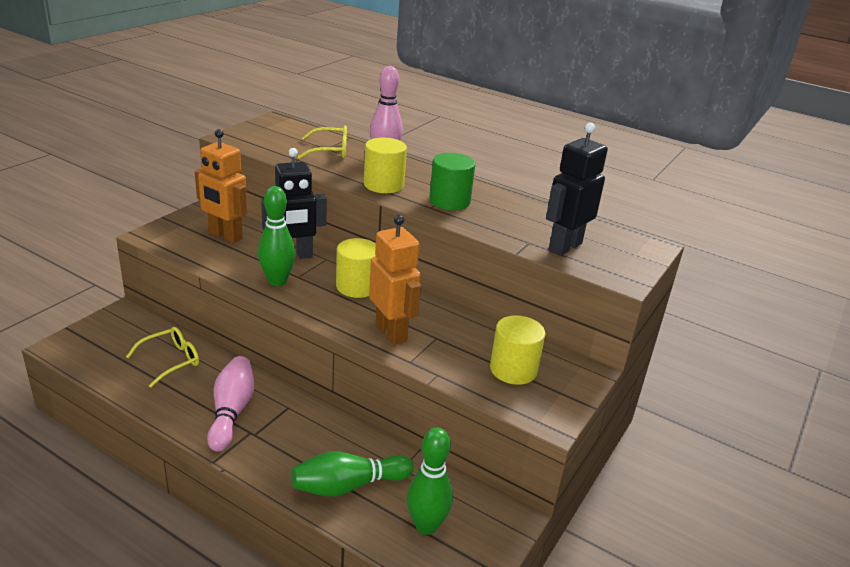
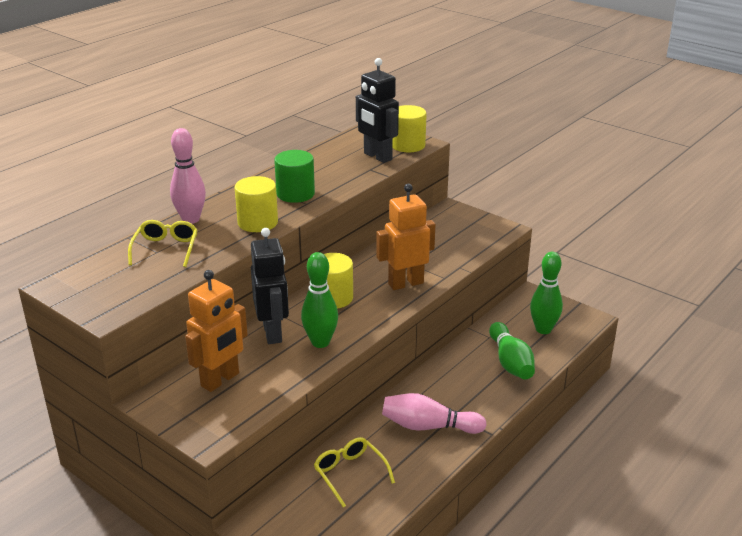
camera: 80 degrees left, 0 degrees up
yellow cylinder [490,315,545,385] -> yellow cylinder moved to [393,105,427,152]

